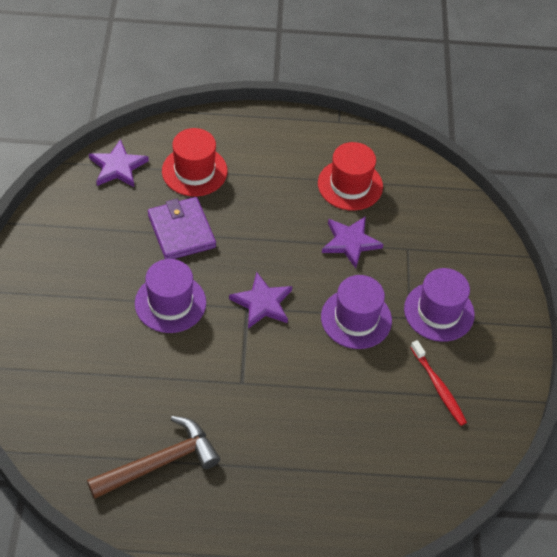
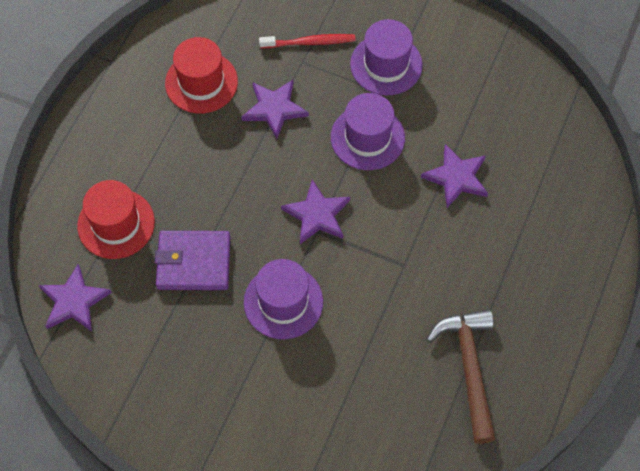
camera: 65 degrees left, 10 degrees up
red toothbrush [410,340,467,426] -> red toothbrush moved to [259,34,355,48]
none -> purple star [421,144,488,208]

